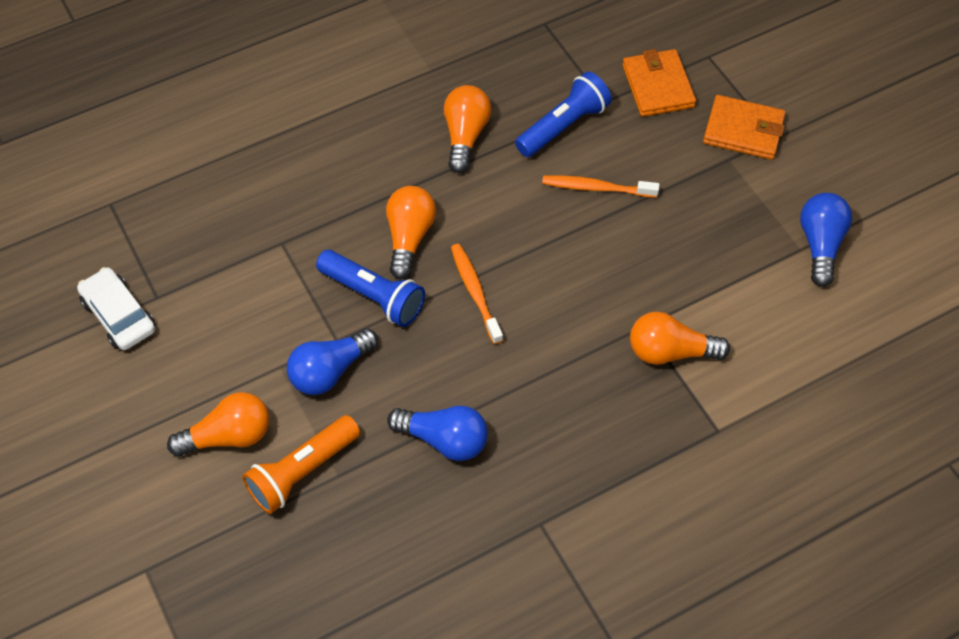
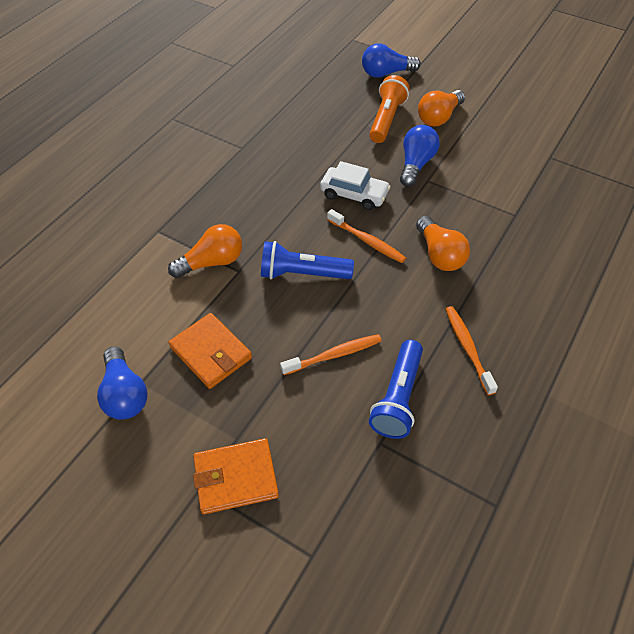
camera: 150 degrees right, 5 degrees down
white car [77,267,155,350] -> white car moved to [320,161,391,210]
blue flashlight [316,250,425,327] -> blue flashlight moved to [261,241,354,279]
blue light bulb [387,406,488,461] -> blue light bulb moved to [362,43,421,78]
orange light bulb [444,85,491,173] -> orange toothbrush [446,306,498,395]
orange wallet [622,49,696,117] -> orange wallet moved to [169,313,252,389]

